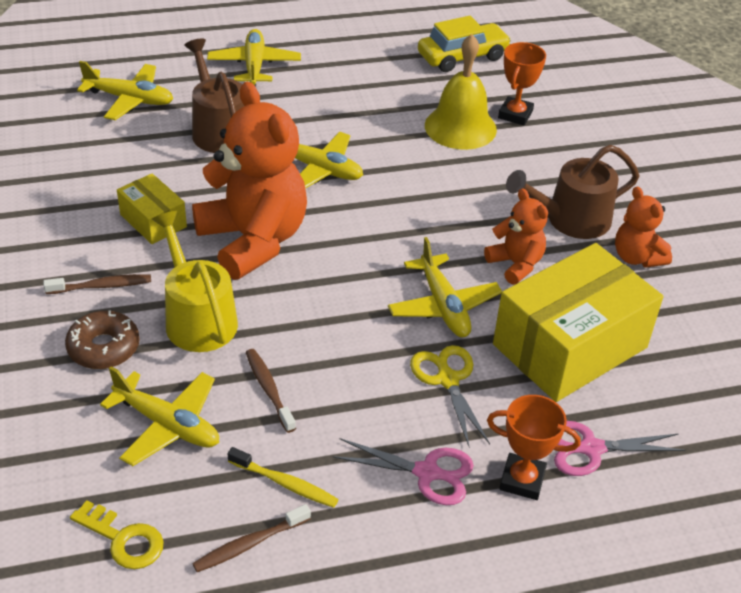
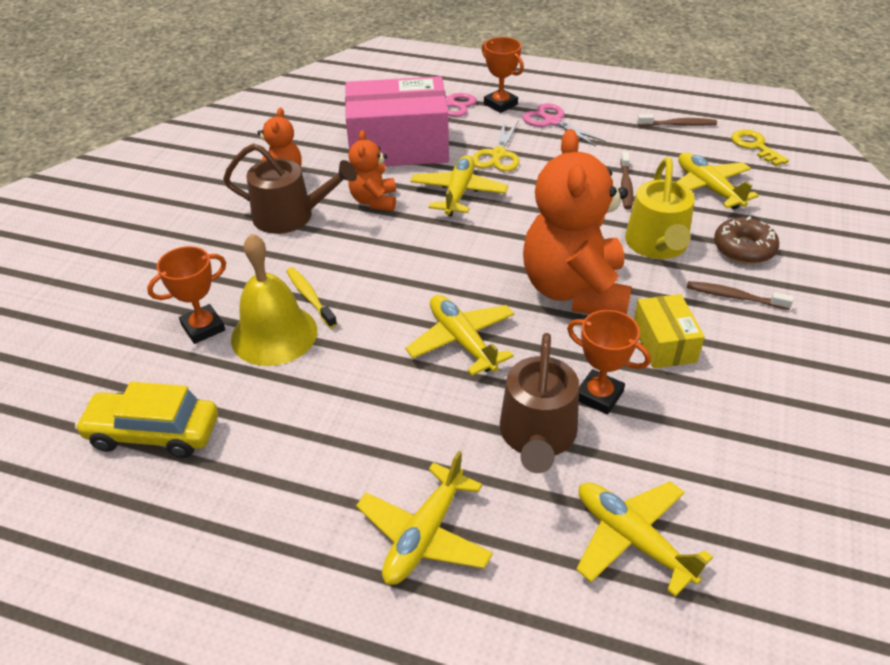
camera: 145 degrees left, 0 degrees up
yellow toothbrush [227,447,339,508] -> yellow toothbrush moved to [286,267,337,328]
yellow box [493,243,663,402] -> pink box [345,76,449,166]
none -> orange trophy [567,310,651,415]

